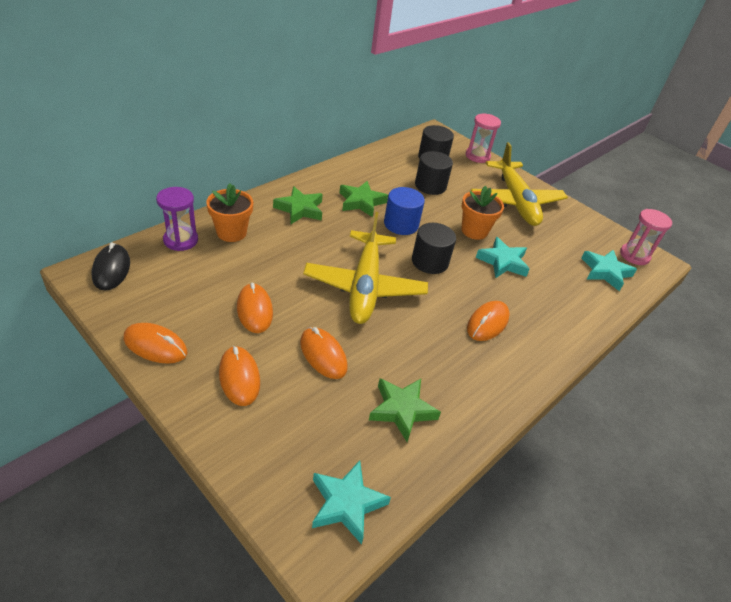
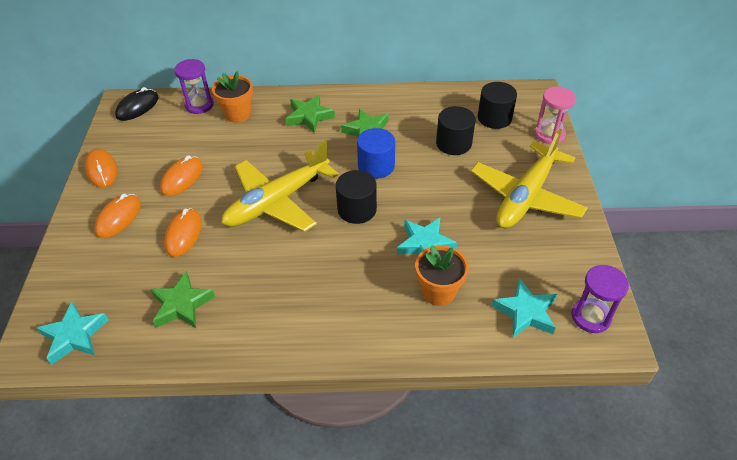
camera: 50 degrees right, 5 degrees up
orange flower pot [461,186,504,240] -> orange flower pot moved to [415,245,469,306]
orange mouse [467,301,510,341] -> none
pink hourglass [620,209,672,265] -> purple hourglass [572,265,629,333]

